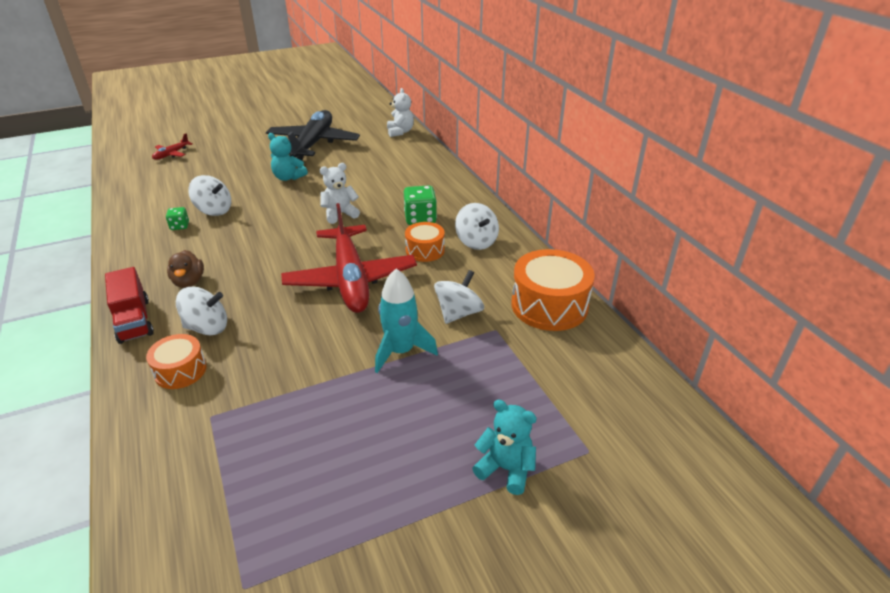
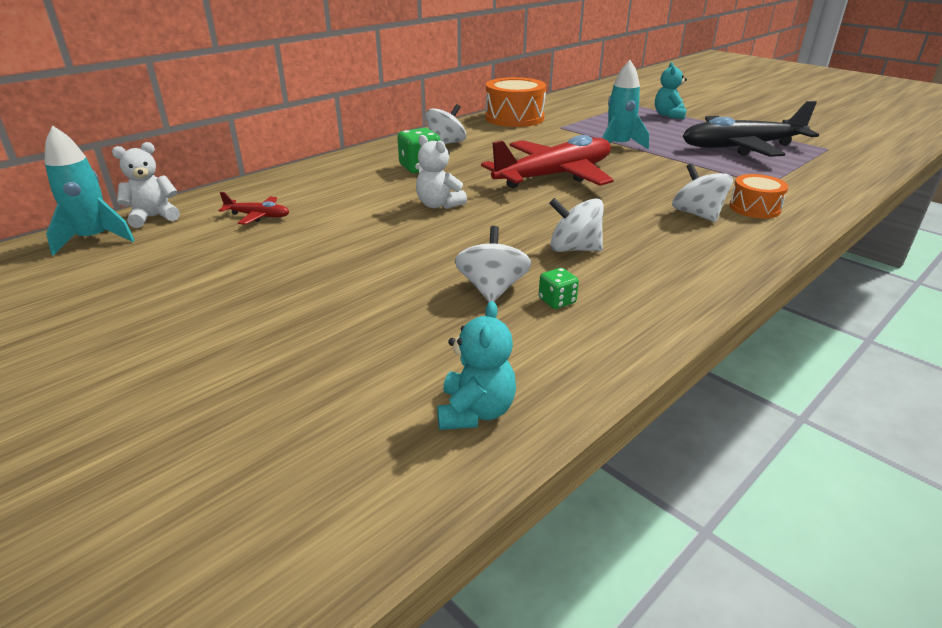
camera: 110 degrees left, 5 degrees down
red truck [105,267,154,344] -> none
red plane [152,133,193,160] -> red plane moved to [219,192,289,225]
brown duck [167,250,204,288] -> none
black plane [266,110,360,161] -> black plane moved to [683,101,819,157]
turquoise teddy bear [268,133,308,181] -> turquoise teddy bear moved to [437,301,516,430]
orange drum [405,222,445,262] -> none
white spinning top [434,270,484,324] -> white spinning top moved to [549,198,604,252]
none -> turquoise rocket [45,126,135,255]

